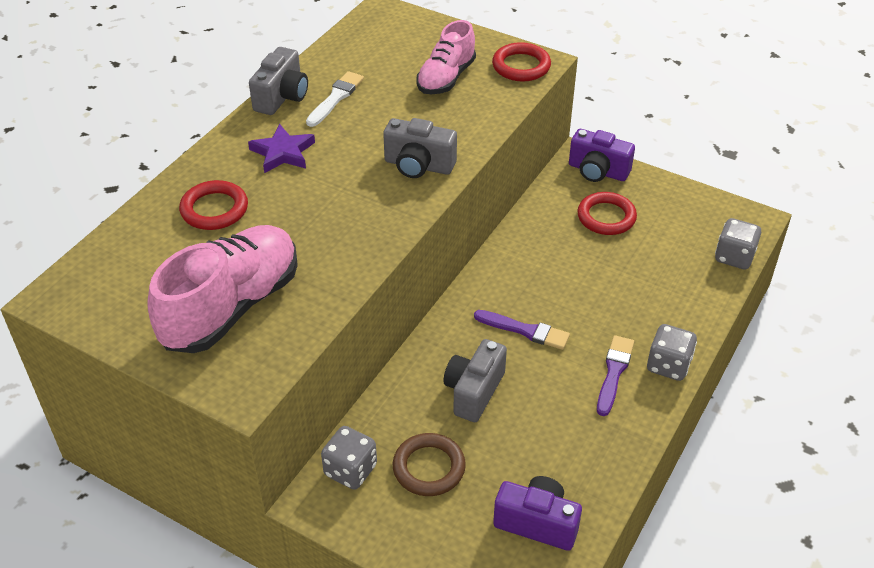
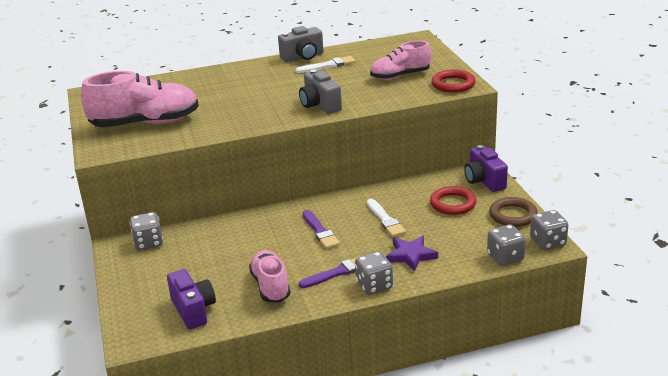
camera: 45 degrees right, 15 degrees down
red ring [179,180,248,230] -> none
purple star [248,124,315,173] -> purple star moved to [386,236,438,272]
brown ring [393,433,466,496] -> brown ring moved to [489,197,538,227]
grey camera [444,339,507,422] -> none
none -> pink shoe [249,250,291,303]
none -> white brush [367,199,406,237]
none -> grey dice [530,210,568,250]

